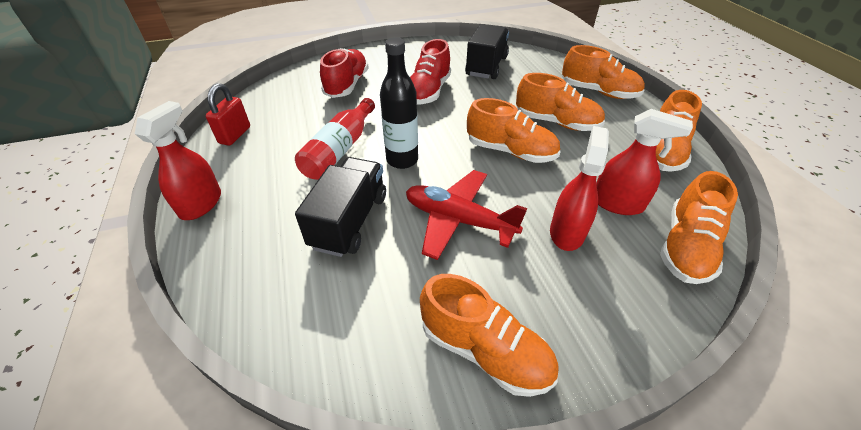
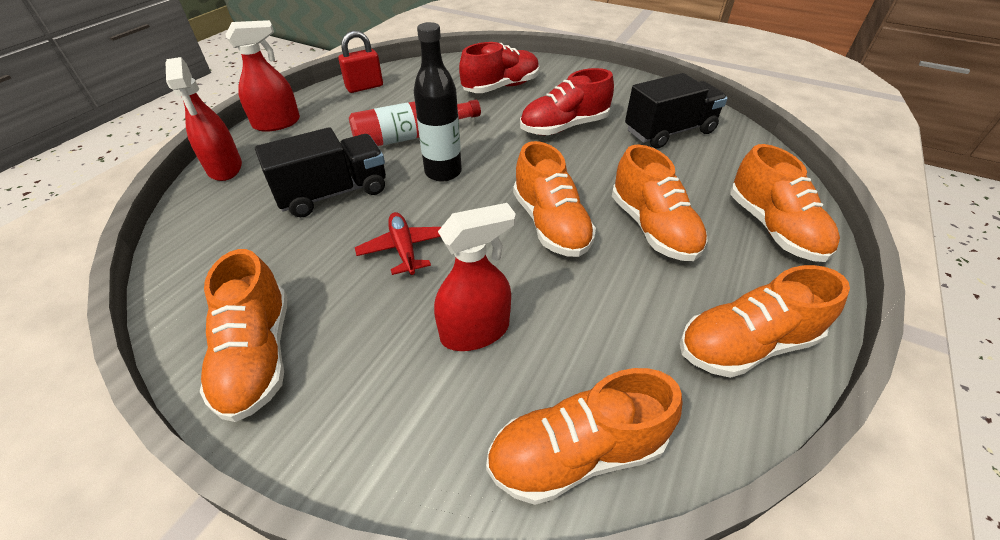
camera: 45 degrees right, 0 degrees up
red plane [406,170,527,260] -> red plane [355,212,441,275], size x0.62
red spray bottle [596,109,693,215] -> red spray bottle moved to [165,57,242,181]

